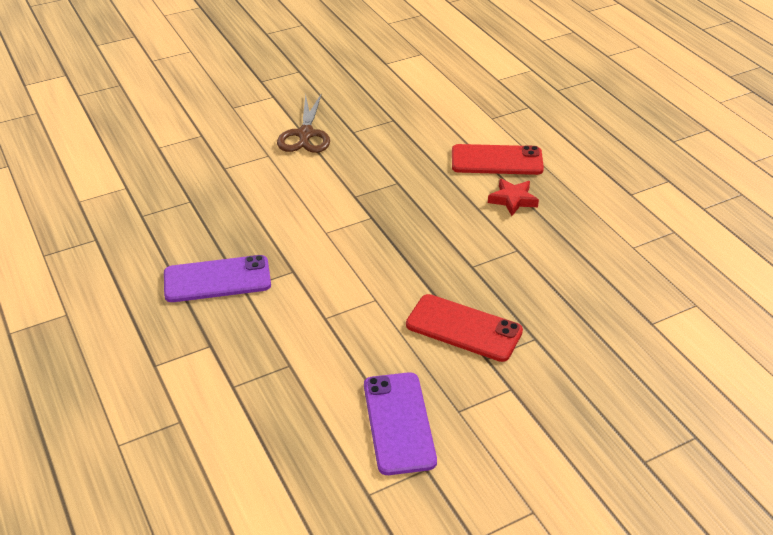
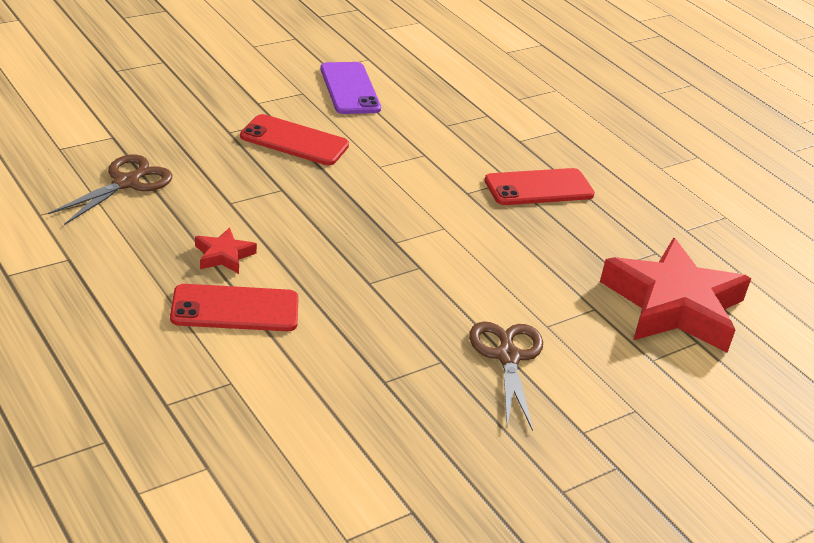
camera: 170 degrees right, 5 degrees down
purple phone [164,255,271,302] -> red phone [484,168,595,205]
none -> brown scissors [48,154,172,225]
none -> red star [600,238,751,353]

